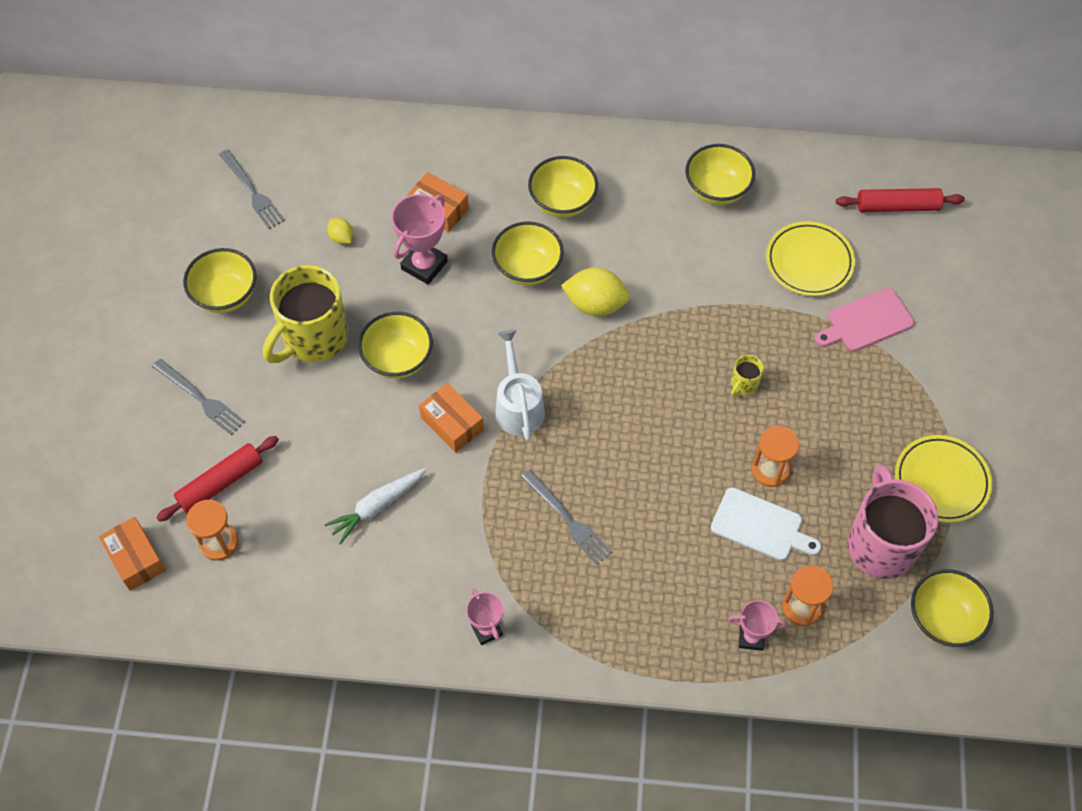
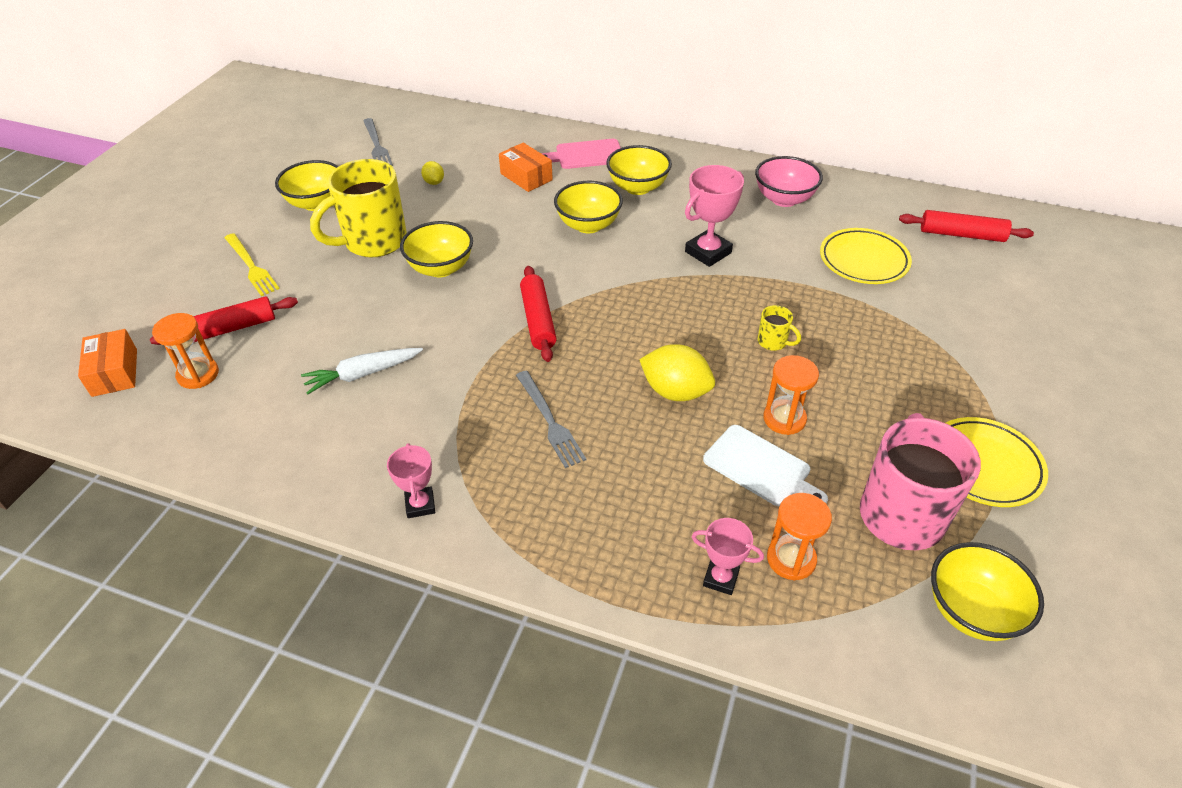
camera: 15 degrees right, 15 degrees down
grey fork [152,359,245,435] -> yellow fork [225,233,280,296]
pink trophy [391,194,448,285] -> pink trophy moved to [685,165,744,267]
orange box [419,383,484,453] -> none
white watering can [495,330,545,441] -> red rolling pin [520,266,557,362]
yellow lemon [561,268,630,316] -> yellow lemon moved to [639,344,715,401]
yellow bowl [685,144,755,205] -> pink bowl [755,156,823,207]
yellow mug [731,355,764,397] -> yellow mug turned 105 degrees counterclockwise [758,305,801,351]
pink cutting board [815,288,914,351] -> pink cutting board moved to [541,139,621,169]

